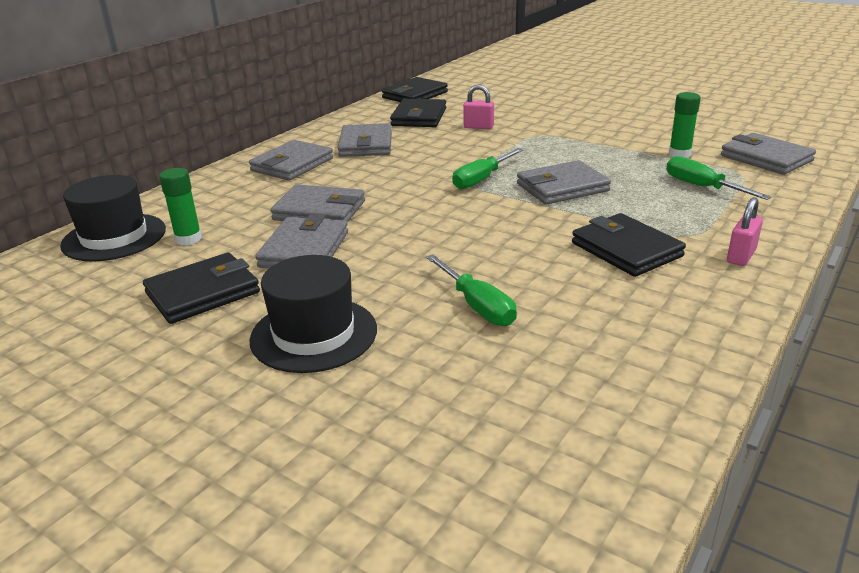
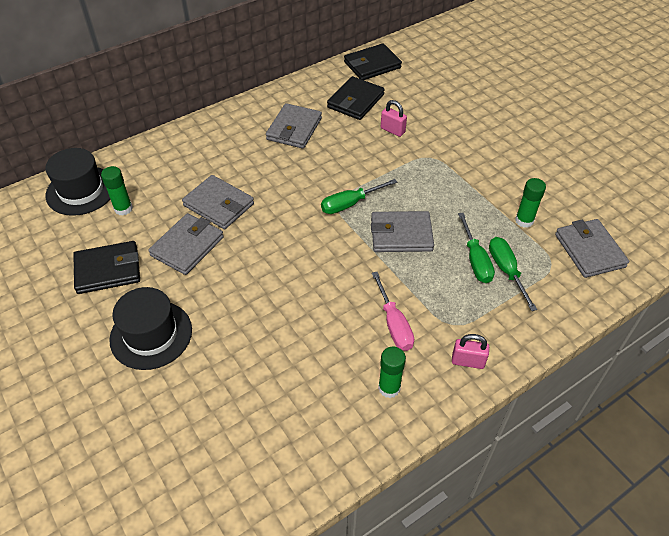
camera: 20 degrees right, 20 degrees up
grey wallet [249,140,333,181] -> none
green screwdriver [426,254,517,326] -> green screwdriver moved to [458,213,495,283]
black wallet [572,213,686,277] -> pink screwdriver [372,272,414,351]
pink padlock [727,197,763,266] -> pink padlock turned 45 degrees clockwise [452,334,489,369]
none -> green glue stick [378,347,406,398]

